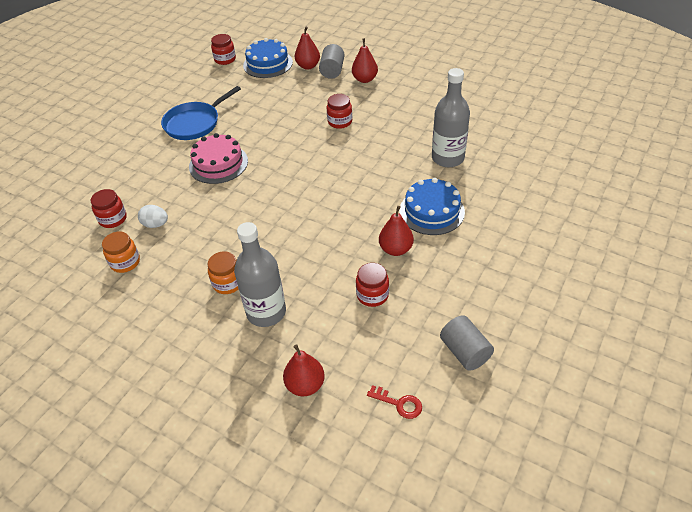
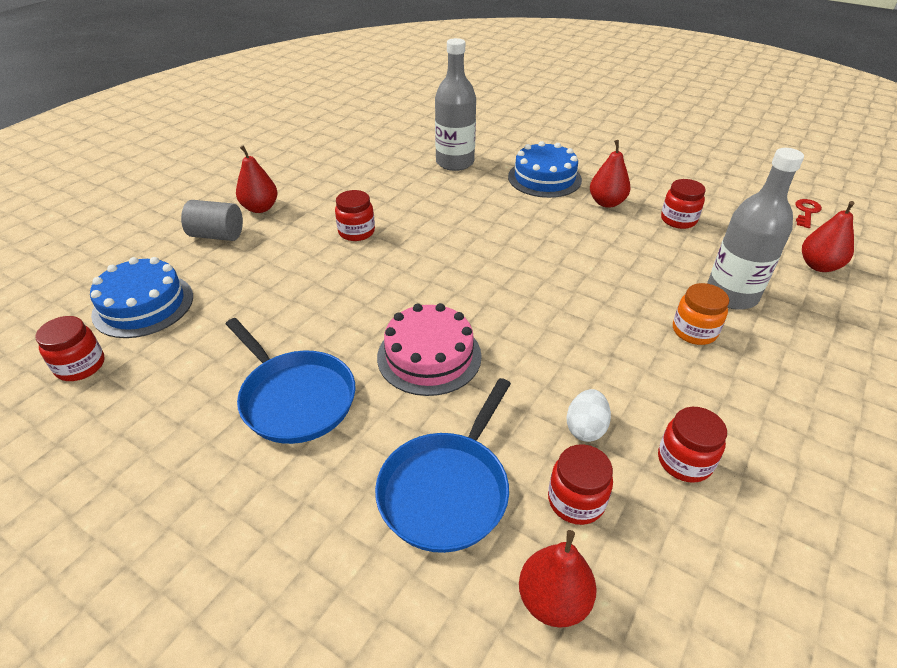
camera: 90 degrees left, 5 degrees down
orange jar [102,231,140,273] -> red jar [658,407,727,483]
red pear [295,26,320,70] -> red pear moved to [519,530,597,628]
grey cylinder [440,315,494,371] -> none
none -> blue pan [375,378,511,553]

